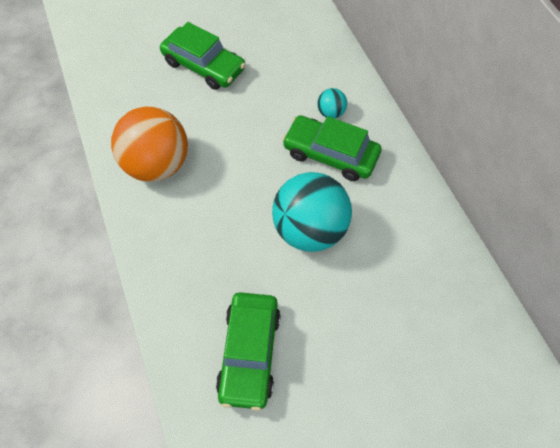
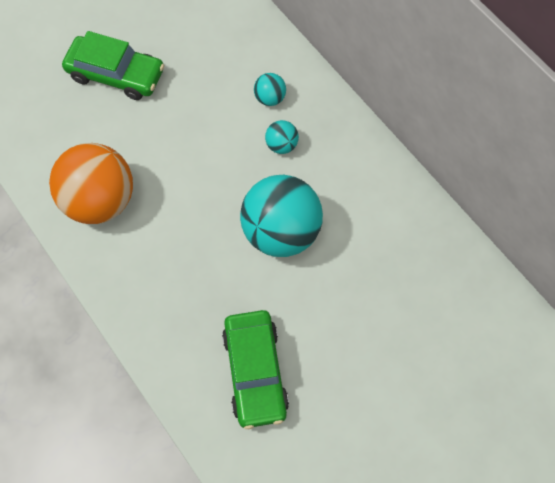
camera: 15 degrees left, 5 degrees up
green car [282,115,381,181] -> turquoise ball [265,120,299,154]

